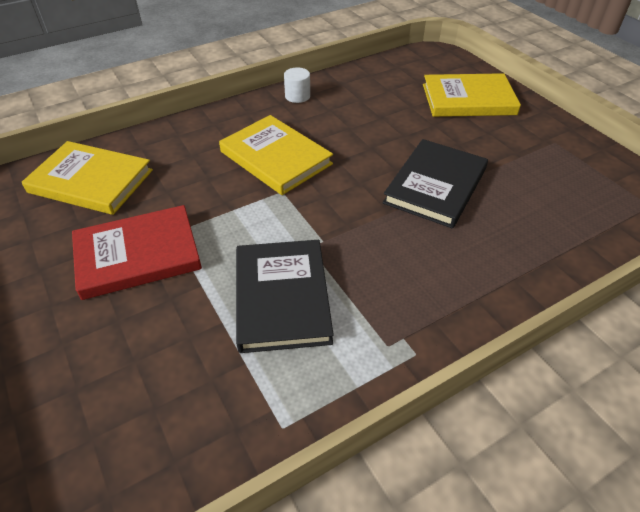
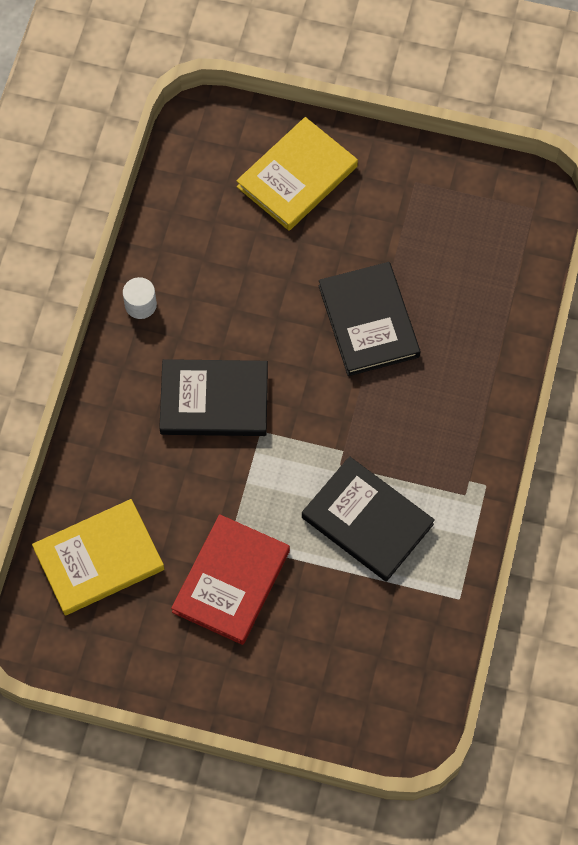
camera: 45 degrees left, 20 degrees up
yellow book [219,115,333,195] -> black book [159,359,268,436]

